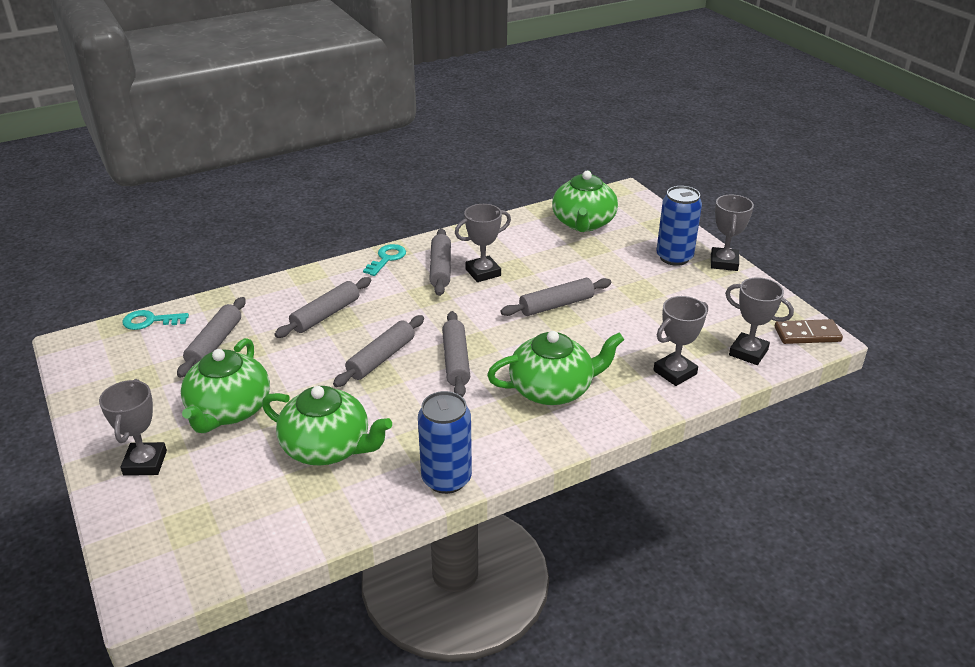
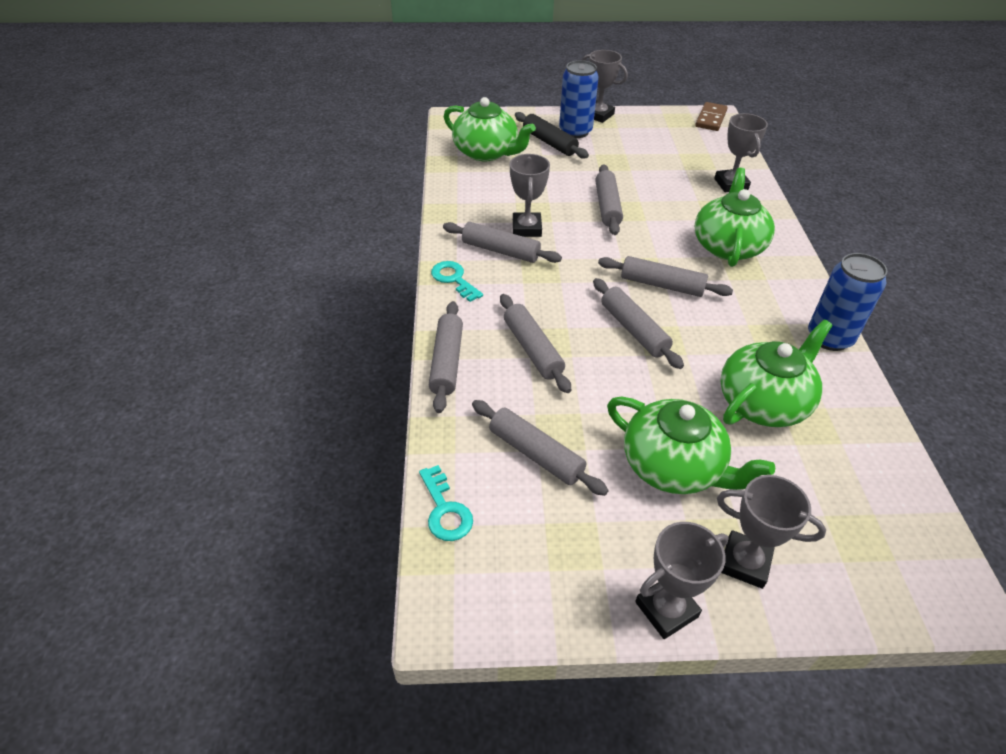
camera: 65 degrees left, 10 degrees up
turquoise key [123,310,189,330] -> turquoise key turned 45 degrees counterclockwise [419,465,473,541]
grey trophy [725,277,794,365] -> grey trophy moved to [635,522,729,639]
none -> grey rolling pin [429,301,463,413]
none -> black rolling pin [515,112,589,159]

